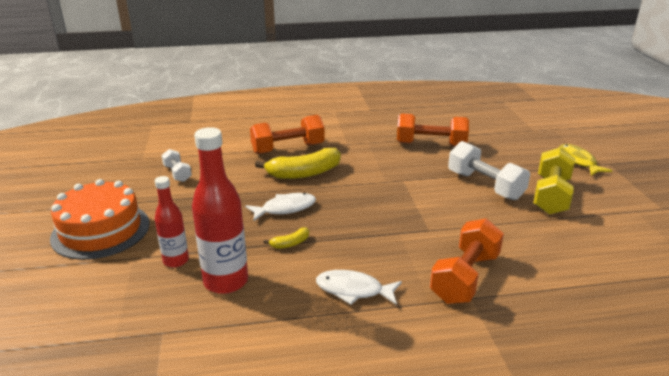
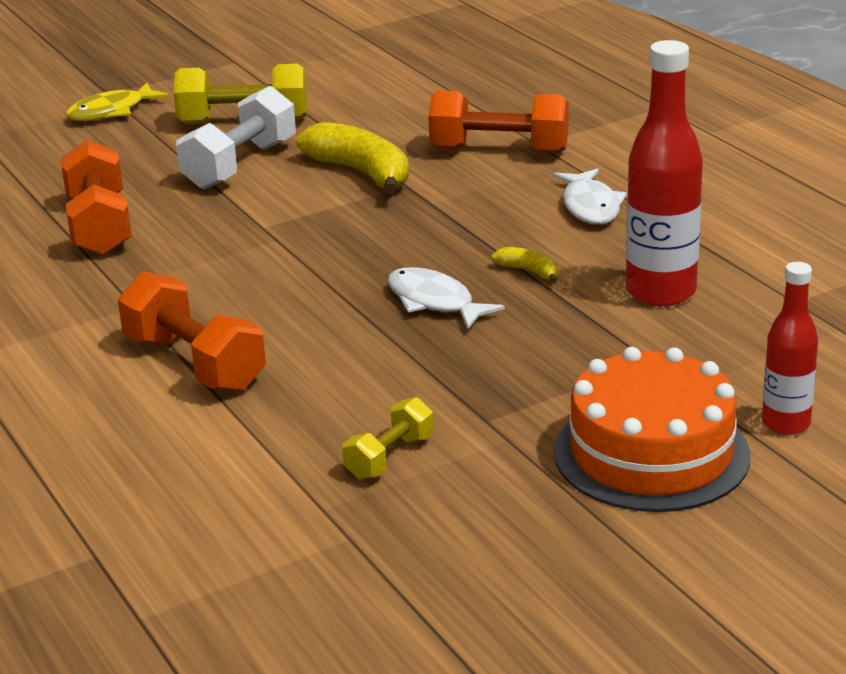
camera: 110 degrees left, 0 degrees up
red bottle [155,176,189,267] -> red bottle moved to [762,262,818,435]
white dumbbell [161,149,192,182] -> yellow dumbbell [342,397,434,480]
yellow banana [255,148,341,179] -> yellow banana moved to [297,122,409,195]

